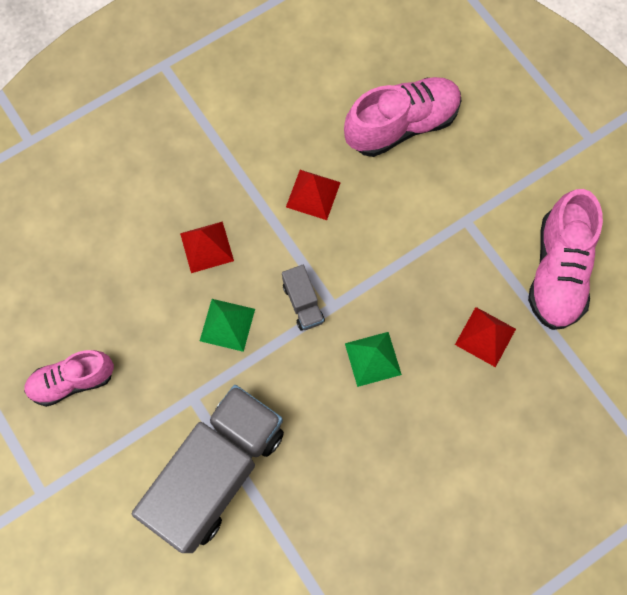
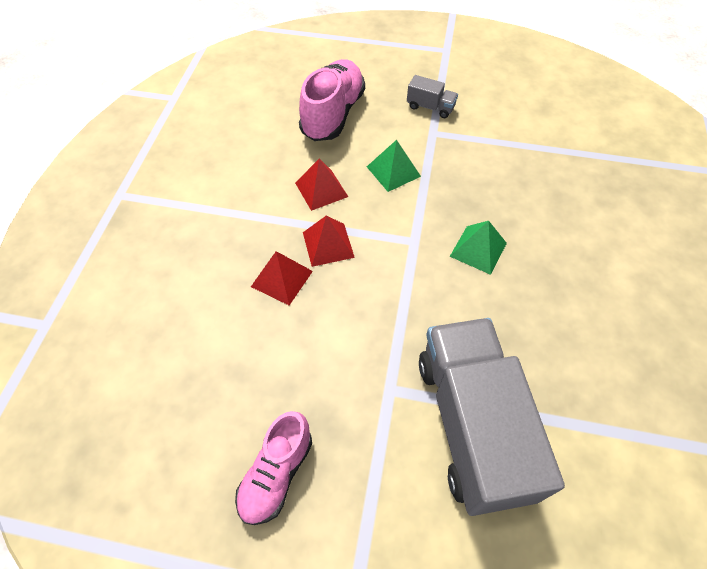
camera: 45 degrees left, 15 degrees down
green pyramid [200,299,255,352] -> green pyramid moved to [367,140,421,192]
grey truck [282,265,325,330] -> grey truck moved to [407,75,458,118]
red pyramid [455,307,516,367] -> red pyramid moved to [303,215,355,267]
pink shoe [528,189,603,330] -> none

